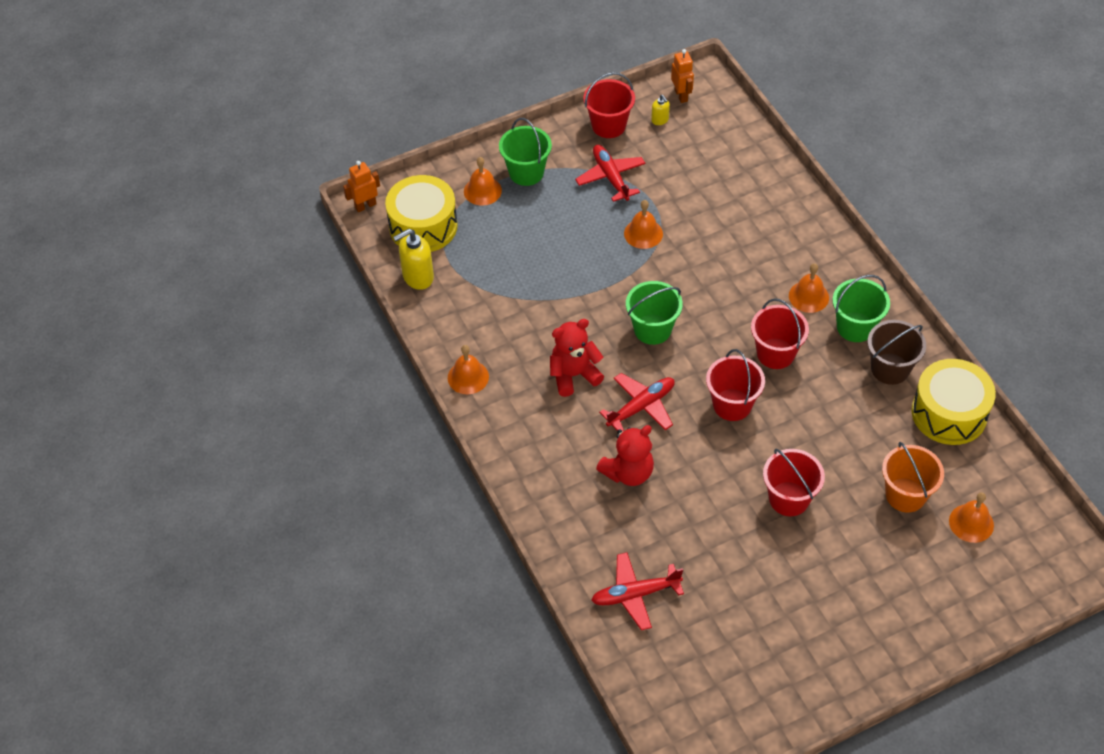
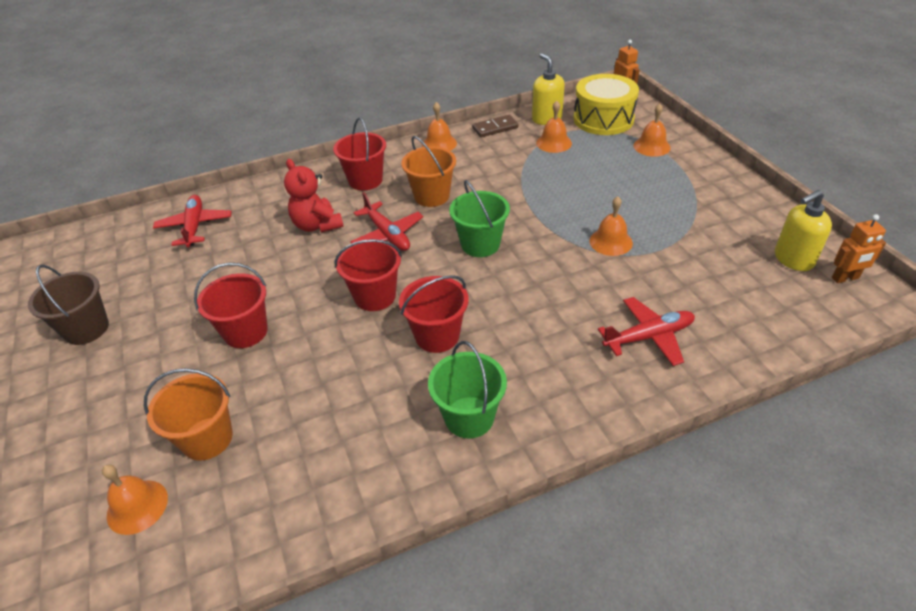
camera: 95 degrees right, 10 degrees down
green bucket [499,118,552,186] -> none
red teddy bear [550,319,604,397] -> orange bucket [401,136,456,207]
red plane [575,145,645,202] -> red plane moved to [598,297,695,366]
red bucket [583,72,635,138] -> red bucket moved to [333,117,386,190]
yellow soap dispenser [651,95,670,125] -> yellow soap dispenser [775,190,832,271], size x1.90
orange bell [789,263,829,313] -> orange bell moved to [536,101,572,153]
brown bucket [868,320,926,385] -> brown bucket moved to [28,265,109,345]
yellow drum [912,359,996,445] -> none
none -> brown domino [472,115,519,137]

